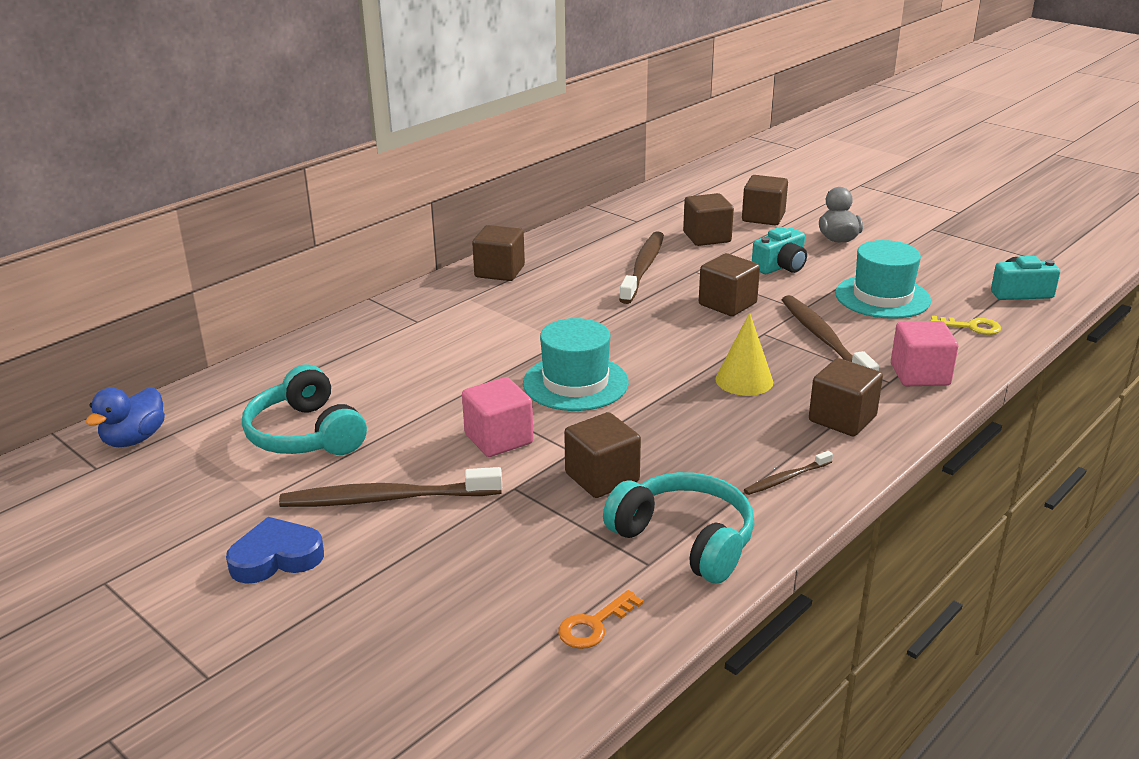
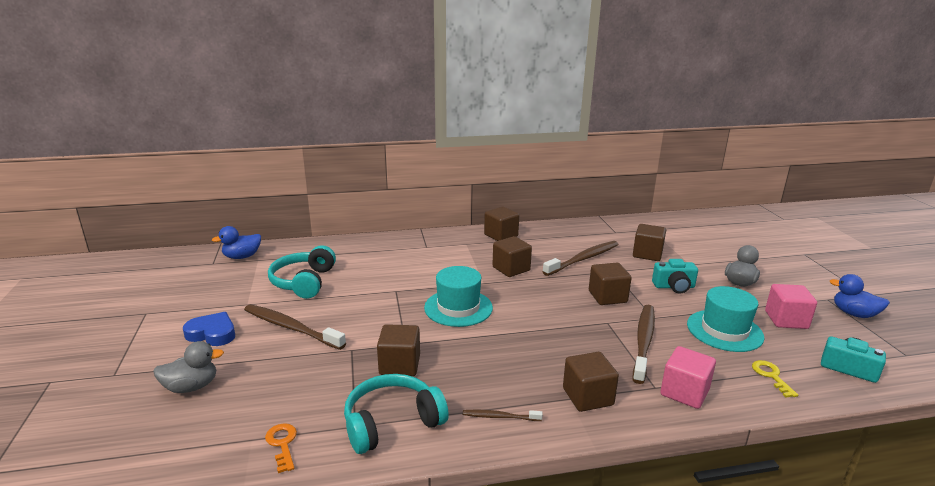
camera: 35 degrees right, 5 degrees down
pink cube [462,377,533,457] -> pink cube moved to [765,284,817,329]
orange key [558,590,643,649] -> orange key turned 75 degrees clockwise [265,423,297,473]
turquoise headphones [603,472,754,584] -> turquoise headphones turned 105 degrees counterclockwise [344,374,449,454]
yellow cone [715,313,773,396] -> none
brown cube [742,175,788,225] -> brown cube moved to [492,236,532,277]
yellow key [931,316,1001,335] -> yellow key turned 150 degrees counterclockwise [752,360,798,397]
none -> grey duck [153,341,224,393]
none -> blue duck [830,274,890,318]

